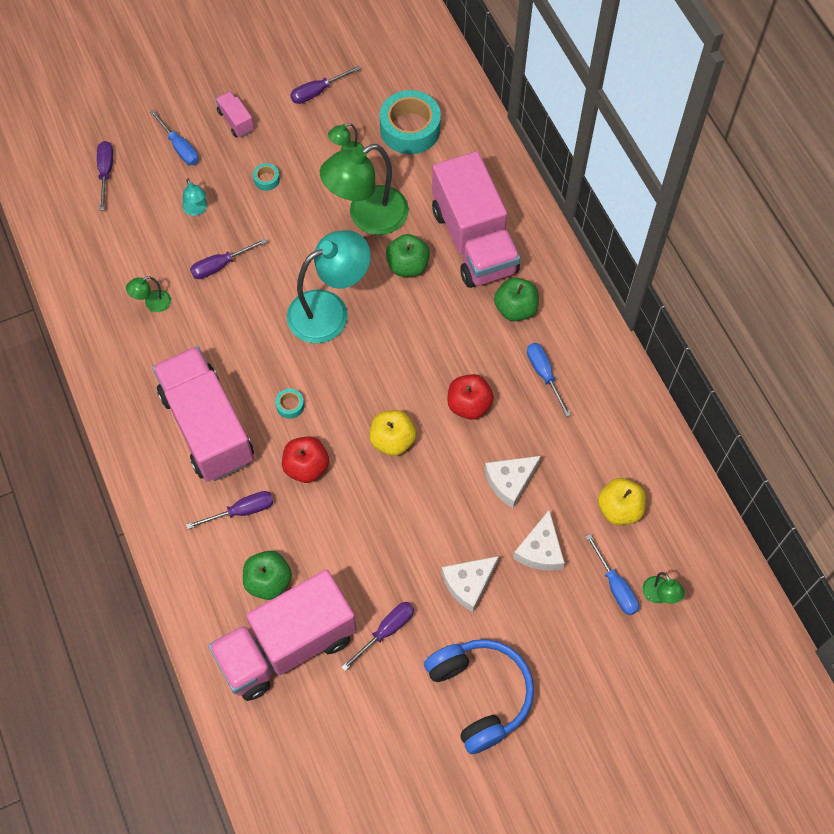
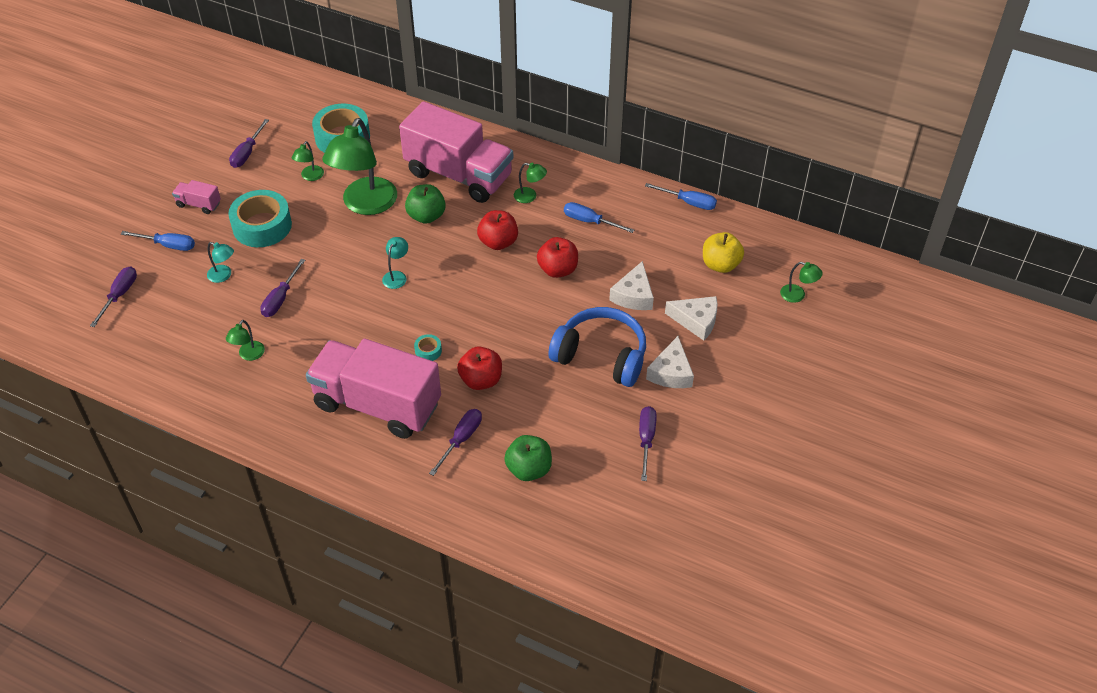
camera: 40 degrees left, 15 degrees down
purple screwdriver [97,141,113,210] -> purple screwdriver turned 60 degrees clockwise [90,266,137,327]
pink truck [208,570,357,701] -> none
turquoise tape [253,163,280,191] -> turquoise tape [228,190,292,247], size x2.38
turquoise lamp [287,230,371,343] -> turquoise lamp [382,237,408,289], size x0.43
yellow apple [369,410,416,456] -> none
blue headphones [424,639,534,754] -> blue headphones moved to [548,307,646,387]
green apple [494,278,539,321] -> green lamp [514,163,547,203]
white cheese [513,510,565,571] -> white cheese turned 45 degrees counterclockwise [665,296,718,341]
blue screwdriver [585,534,639,615] -> blue screwdriver moved to [645,183,717,210]
none -> red apple [477,210,518,250]

